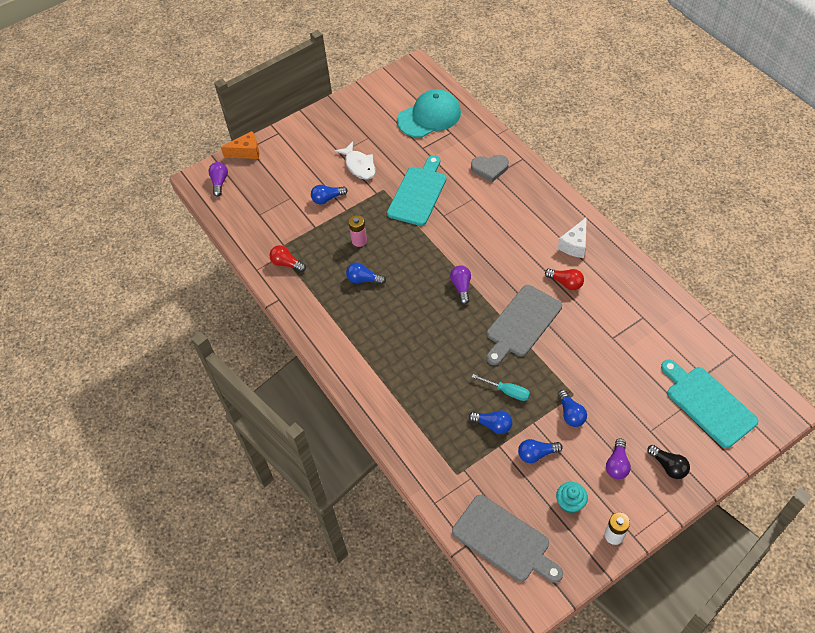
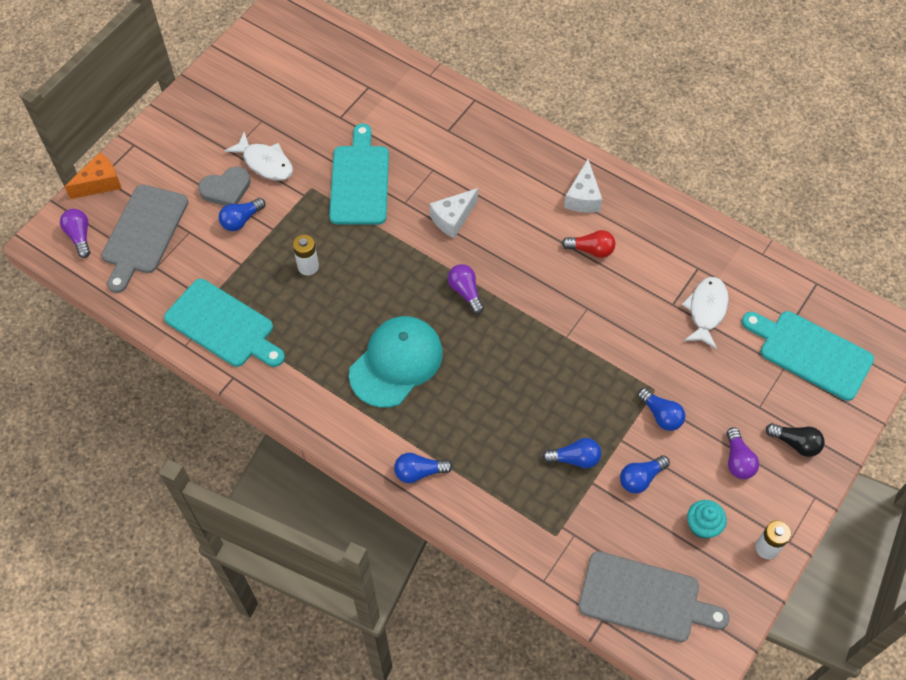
camera: 25 degrees left, 5 degrees up
red light bulb [269,245,306,272] -> turquoise cutting board [164,279,285,367]
blue light bulb [346,262,386,285] -> blue light bulb moved to [394,453,453,483]
pink battery [348,215,367,247] -> white battery [293,235,319,276]
turquoise cap [397,89,461,138] -> turquoise cap moved to [349,316,443,408]
grey heart [471,155,509,182] -> grey heart moved to [198,166,251,206]
turquoise screwdriver [472,374,530,401] -> none
grey cutting board [487,285,562,365] -> grey cutting board moved to [101,184,188,293]
none -> white cheese [430,188,478,238]
none -> white fish [681,277,729,349]

